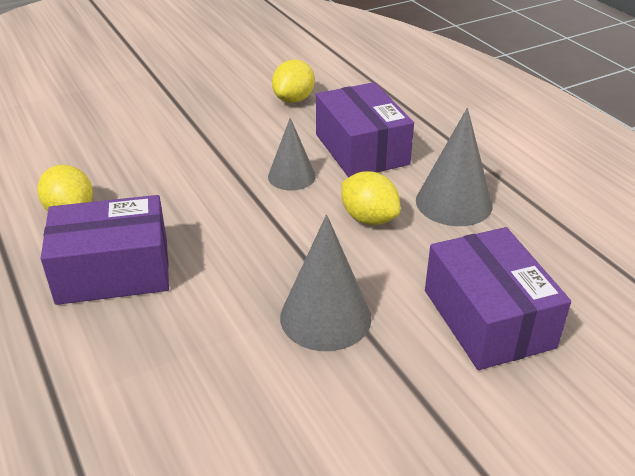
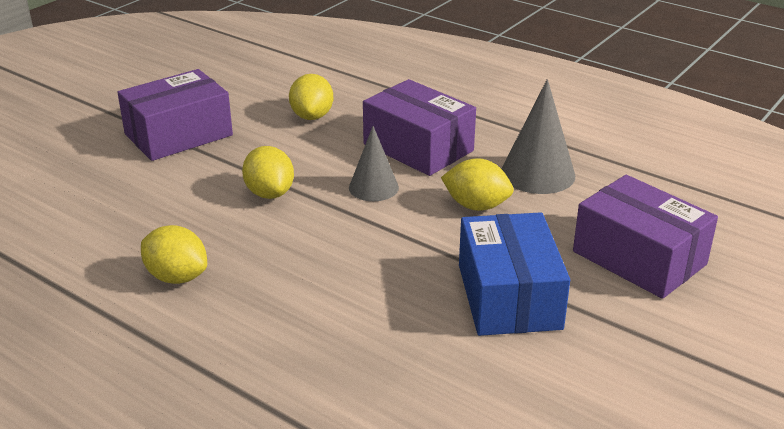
camera: 25 degrees left, 5 degrees down
purple box [40,195,169,305] -> purple box moved to [117,69,233,161]
grey cone [280,214,371,351] -> blue box [459,212,570,336]
none -> yellow lemon [242,146,294,199]

